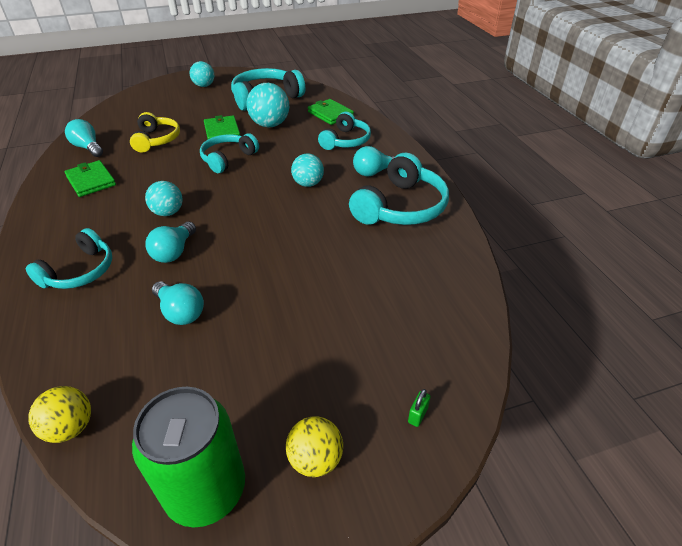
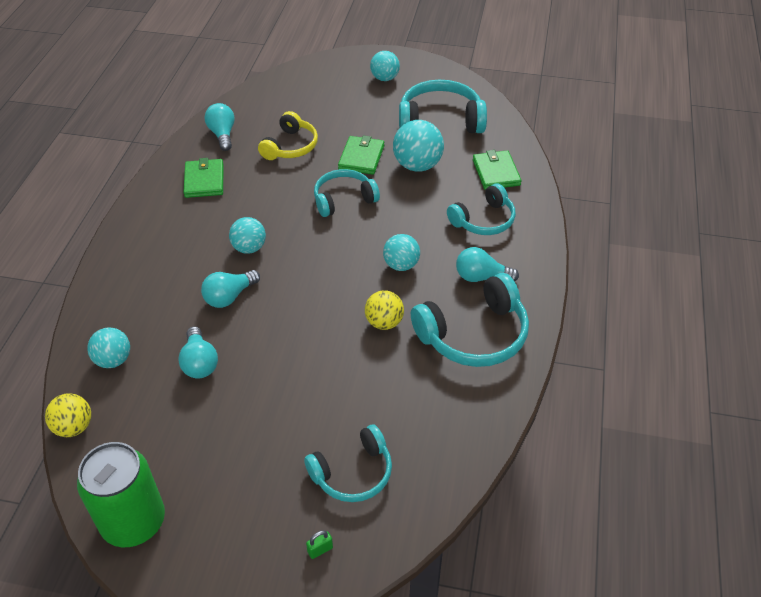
camera: 30 degrees right, 5 degrees up
turquoise headphones [26,228,112,289] -> turquoise headphones moved to [304,425,392,502]
yellow ball [286,416,343,477] -> yellow ball moved to [365,290,404,330]
none -> turquoise ball [87,327,130,368]

